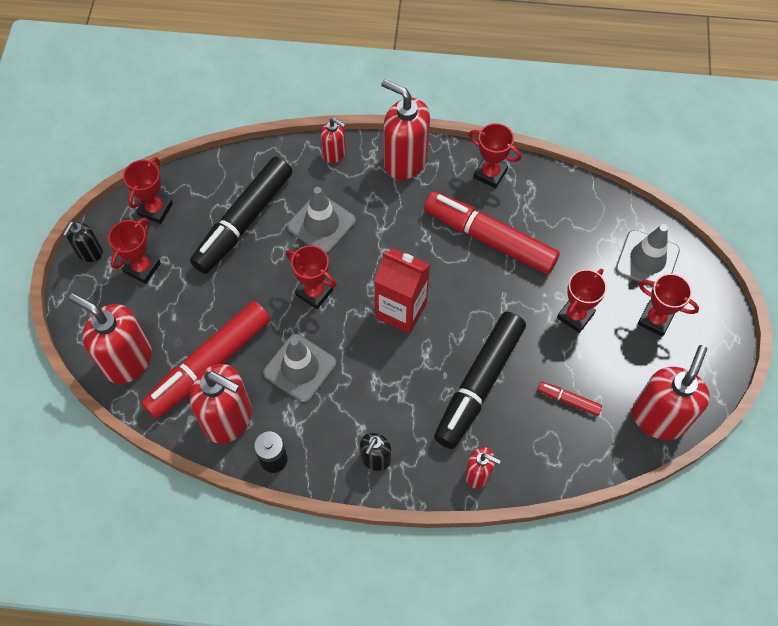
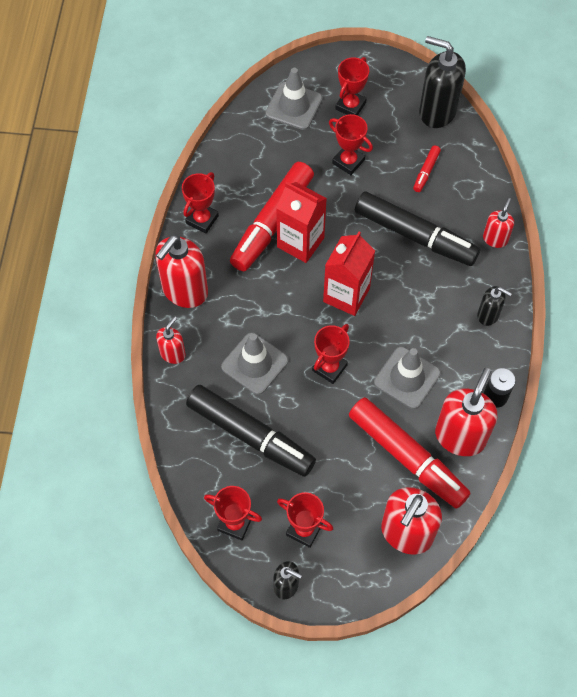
camera: 90 degrees left, 0 degrees up
red soap dispenser [632,345,710,440] -> black soap dispenser [419,36,466,128]
none -> red carton [276,182,327,263]

